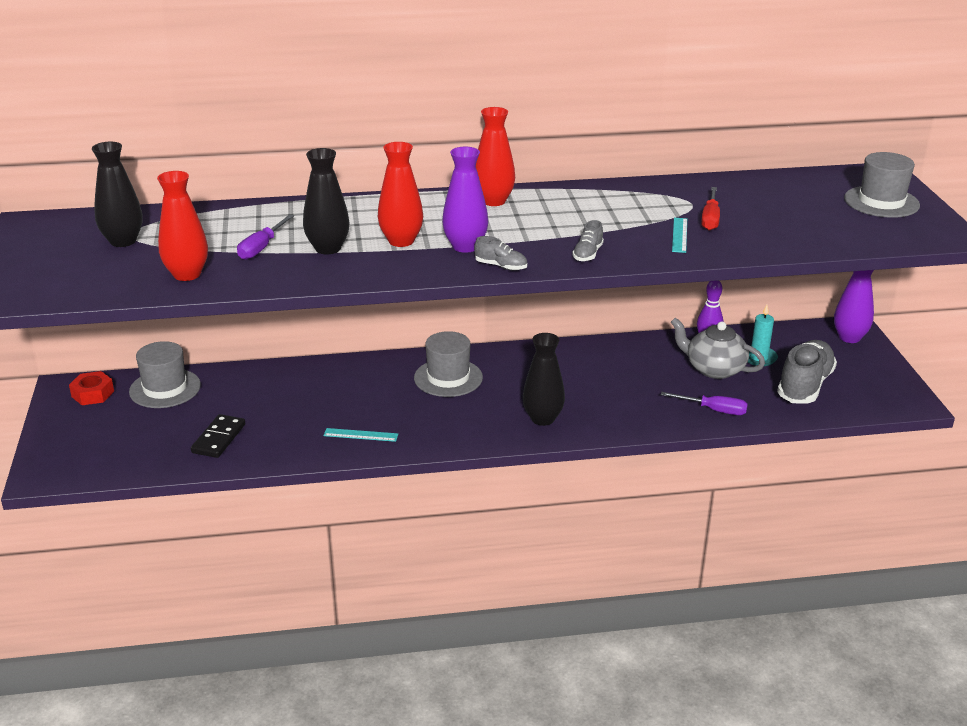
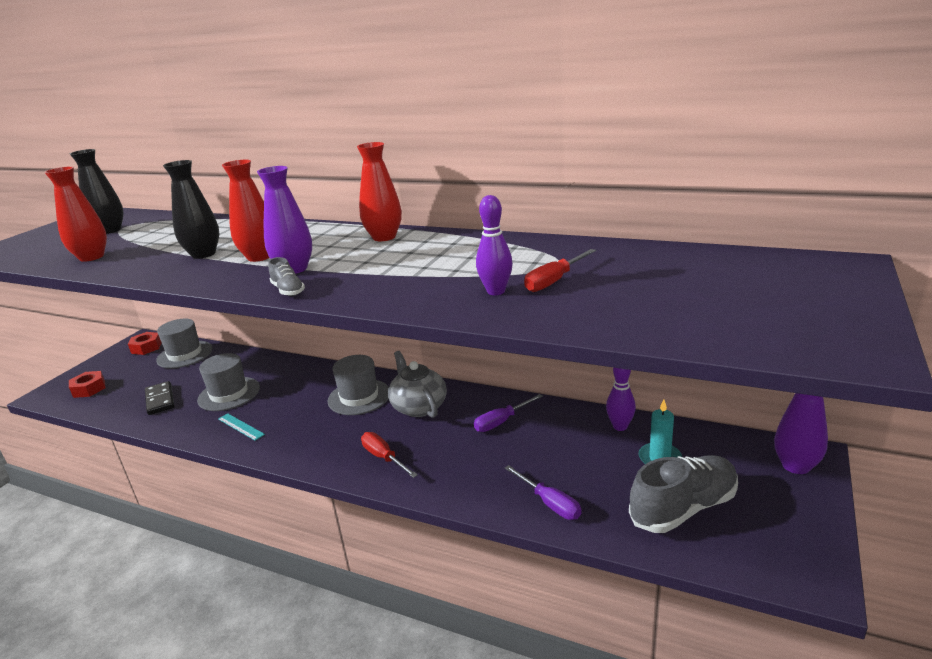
camera: 35 degrees right, 5 degrees down
black domino [191,414,245,458] -> black domino turned 75 degrees counterclockwise [145,381,175,415]
purple screwdriver [237,214,294,260] -> purple screwdriver moved to [474,394,543,432]
black vase [523,333,565,426] -> red screwdriver [361,432,418,478]
grey shoe [572,220,604,261] -> none
grey teapot [671,318,765,379] -> grey teapot moved to [388,351,447,418]
turquoise ruler [672,218,687,253] -> purple bowling pin [476,195,513,295]
grey hat [844,152,920,218] -> grey hat moved to [197,353,260,411]
none -> red nut [69,371,106,398]

